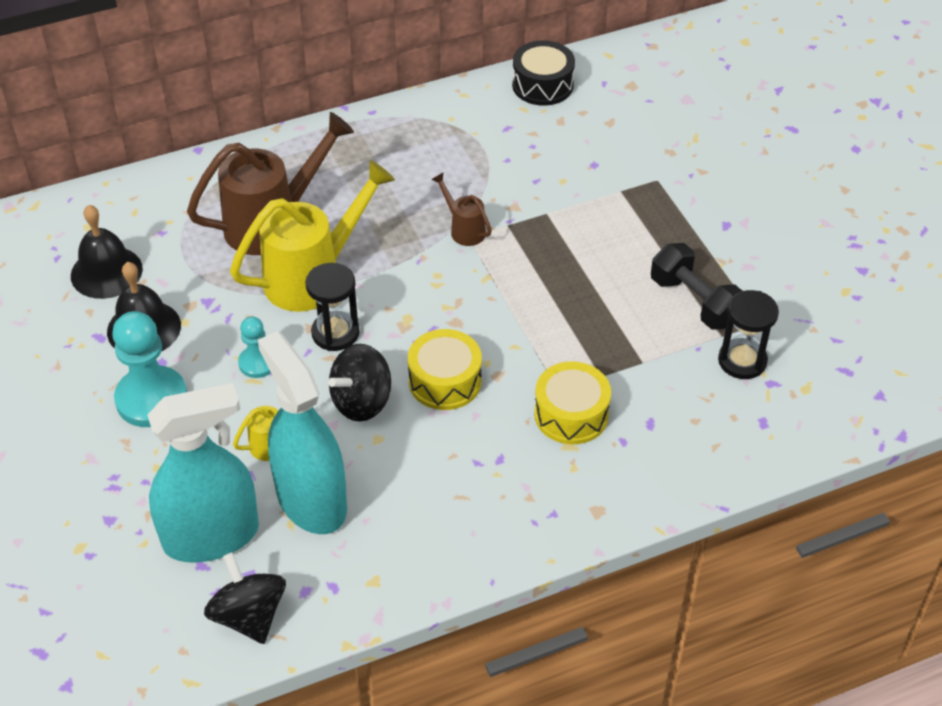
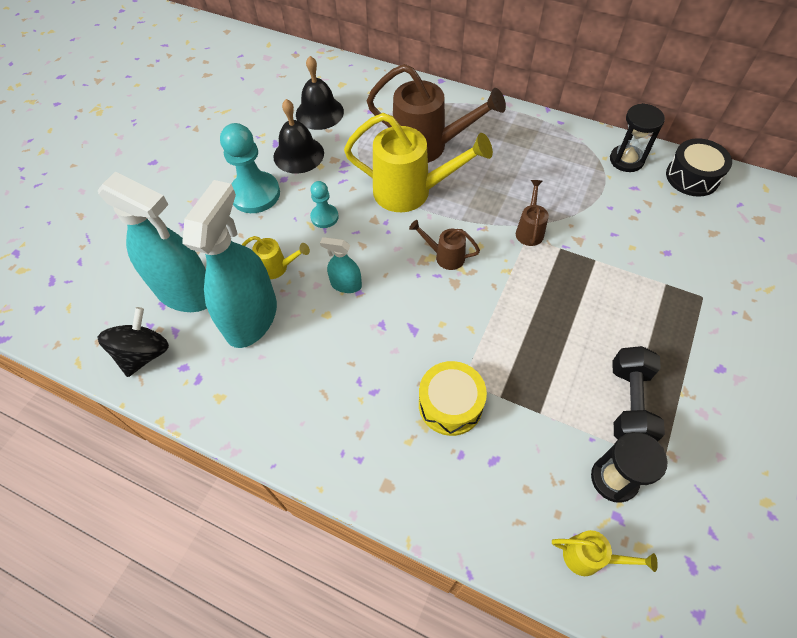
camera: 50 degrees right, 10 degrees up
black hourglass [305,263,360,351] -> black hourglass moved to [610,103,665,172]
black spinning top [328,344,391,422] -> turquoise spray bottle [320,237,362,293]
yellow drum [408,329,482,410] -> none
none -> brown watering can [409,220,480,270]
none -> yellow watering can [552,530,658,576]

